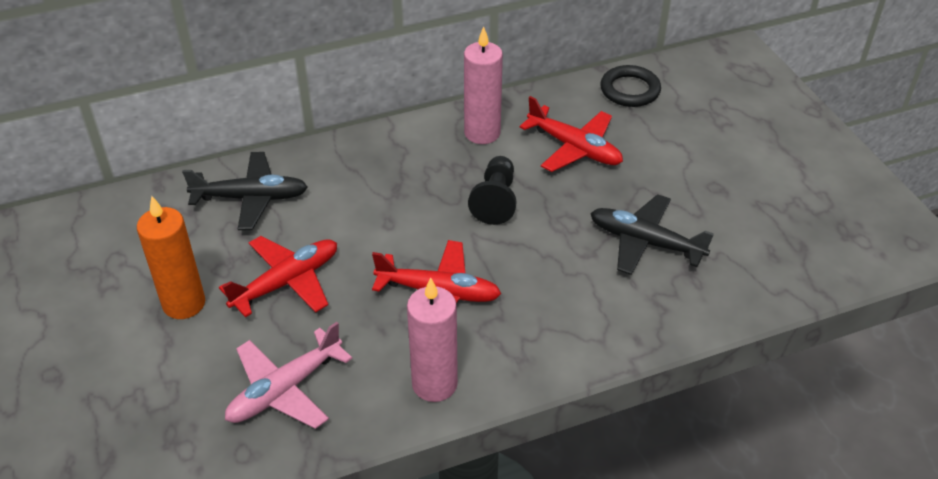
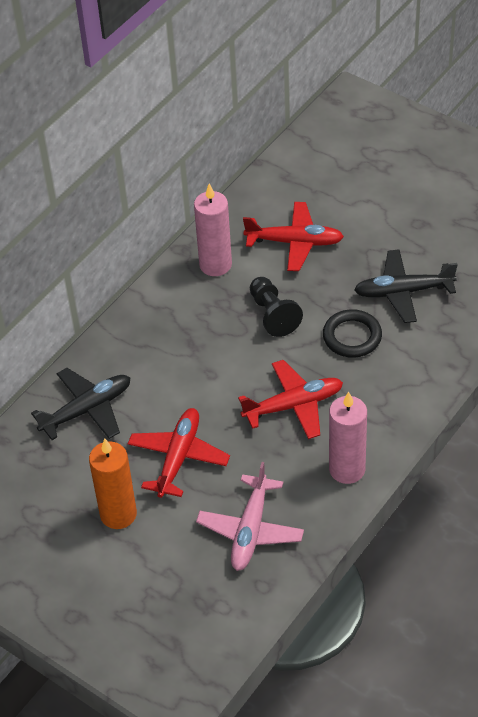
camera: 30 degrees left, 5 degrees up
black ring [600,65,661,107] -> black ring moved to [323,309,382,358]

